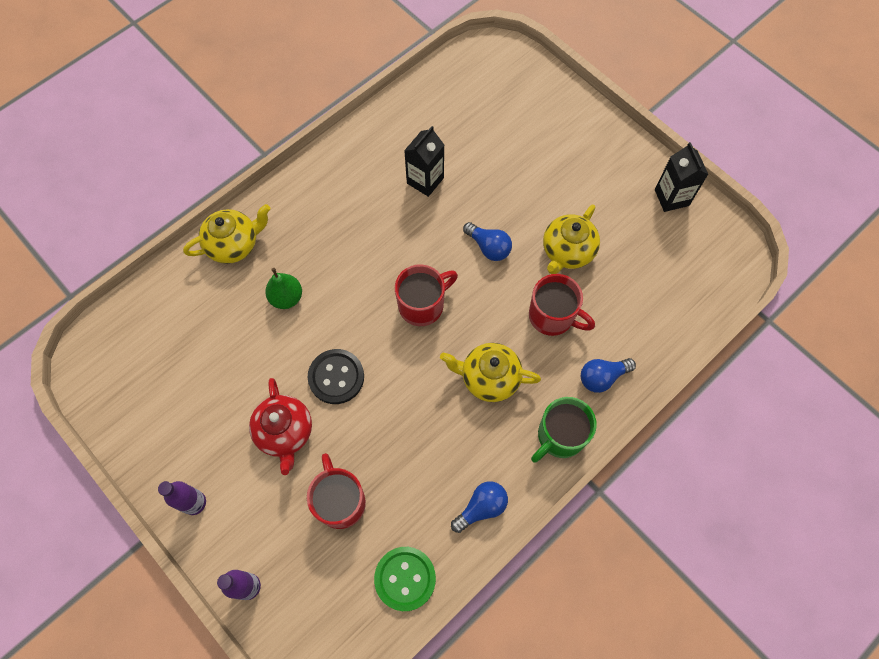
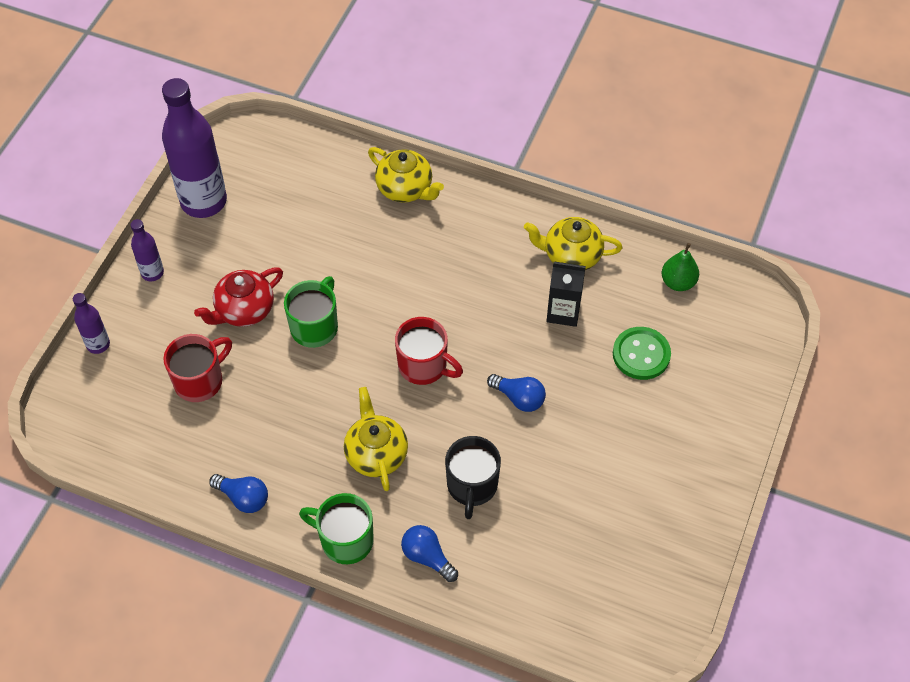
camera: 65 degrees right, 10 degrees down
green pear [265,268,302,309] -> green pear moved to [662,243,699,291]
black button [308,349,364,404] -> green mug [284,276,338,348]
green button [374,547,436,611] -> green button moved to [613,327,671,380]
blue light bulb [463,222,512,261] -> blue light bulb turned 75 degrees counterclockwise [487,374,546,412]
red mug [529,274,595,336] -> black mug [445,436,501,519]
yellow teapot [543,204,600,274] -> yellow teapot moved to [524,217,623,270]
black carton [655,142,709,212] -> none
none -> purple bottle [162,78,227,218]

